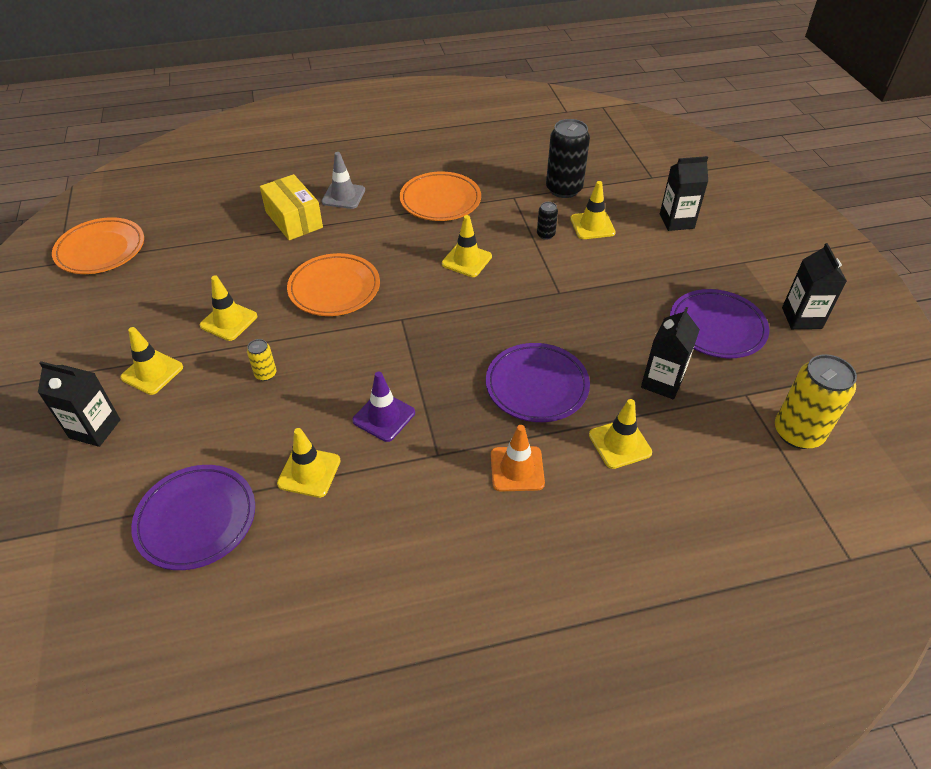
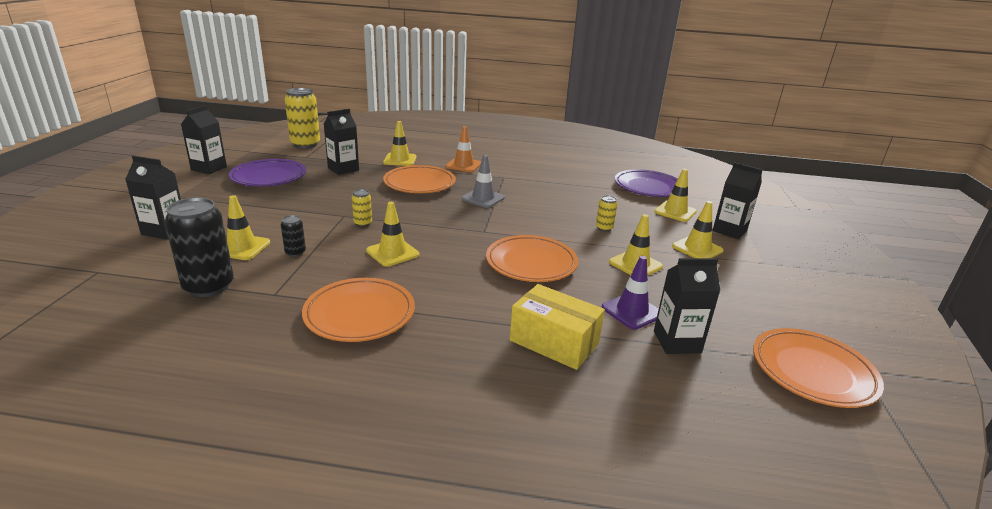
camera: 160 degrees left, 20 degrees down
yellow box [260,174,323,240] -> yellow box turned 45 degrees counterclockwise [510,284,605,370]
yellow traffic cone [277,428,341,498] -> yellow traffic cone moved to [654,169,697,222]
grey traffic cone [321,152,365,209] -> grey traffic cone moved to [462,155,505,208]
purple traffic cone [352,372,415,442] -> purple traffic cone moved to [602,256,659,330]
purple plate [486,343,590,422] -> orange plate [383,165,456,193]
none -> yellow can [352,189,372,227]
none -> black carton [654,258,720,354]

